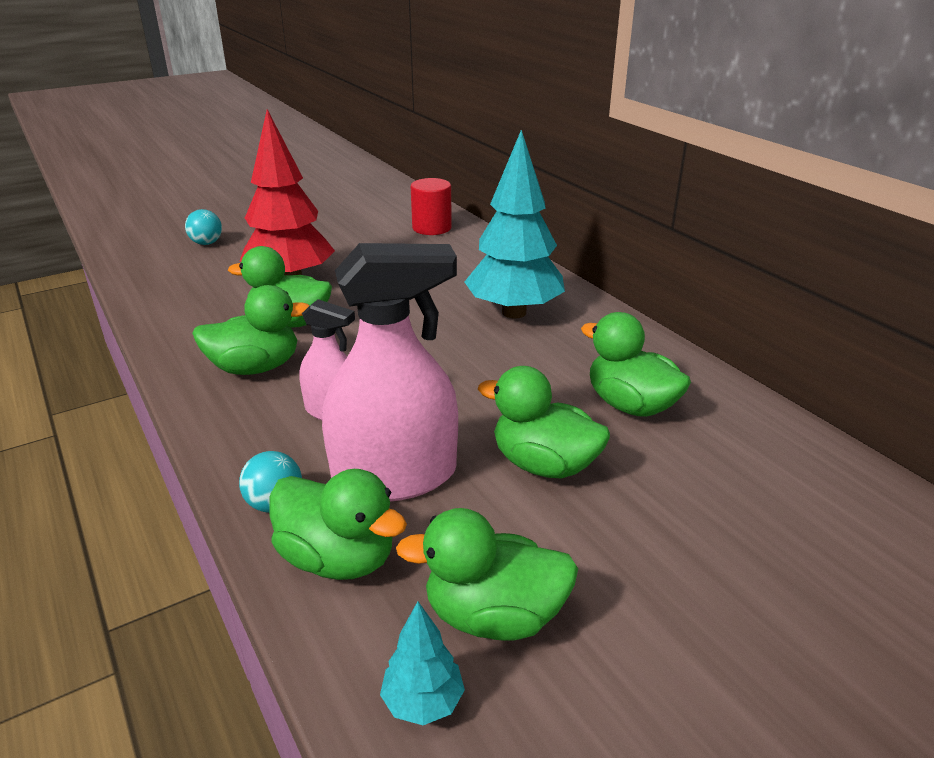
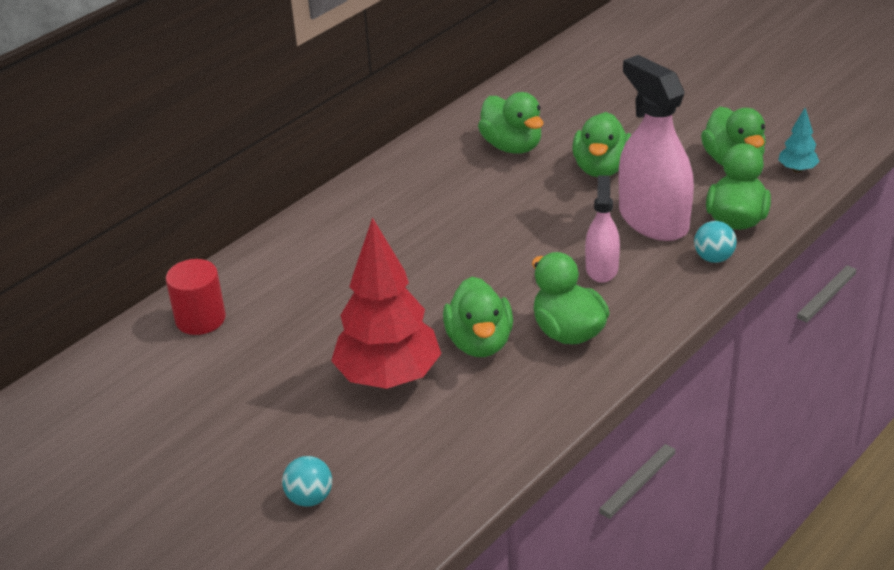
camera: 105 degrees left, 5 degrees up
turquoise tree [465,130,565,319] -> none
green duck [581,312,691,417] -> green duck turned 60 degrees counterclockwise [478,92,543,154]

